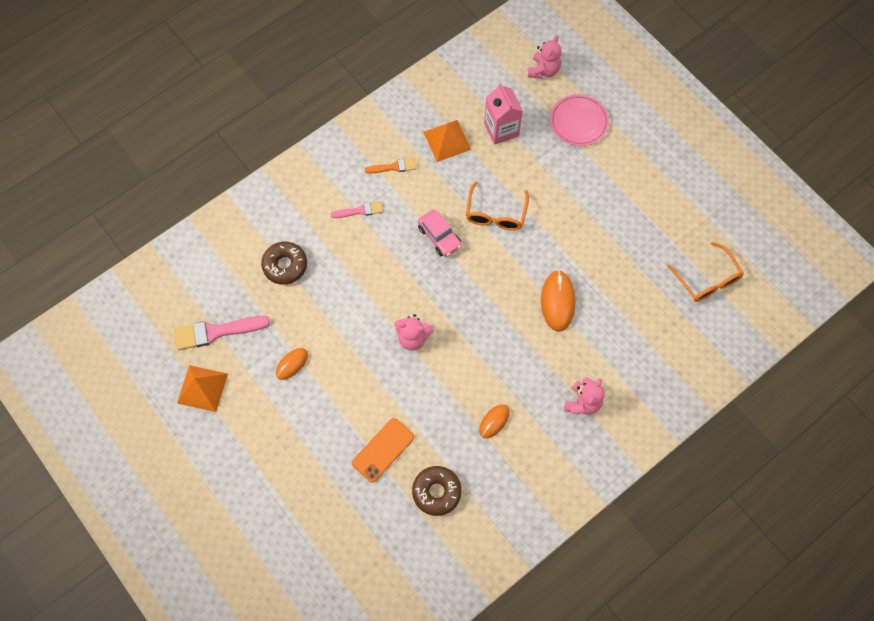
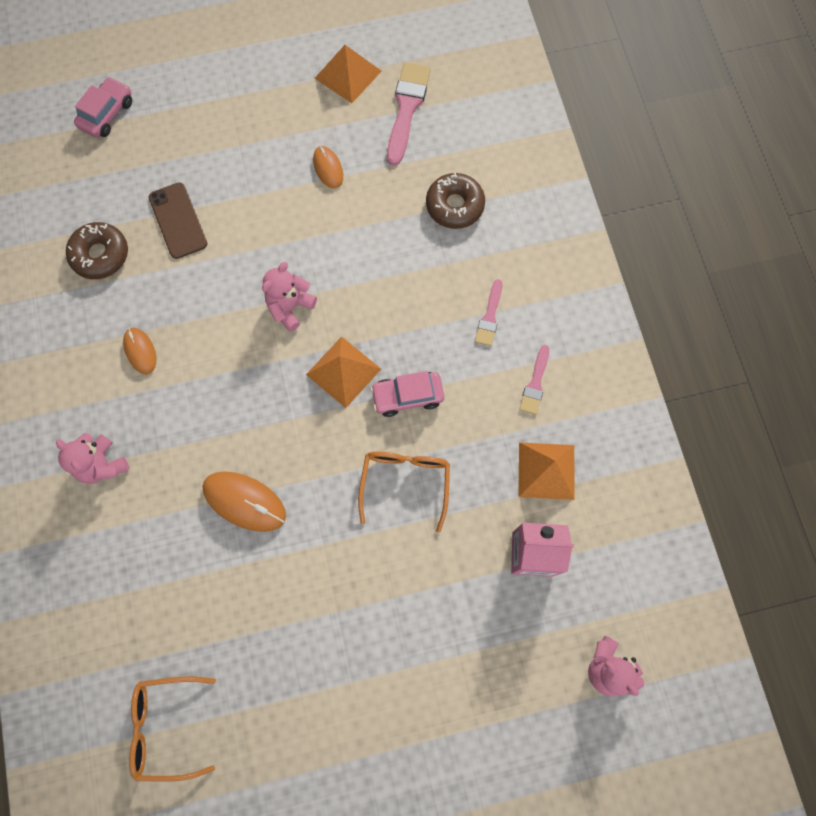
camera: 115 degrees right, 5 degrees up
orange phone [352,418,414,482] -> brown phone [149,182,207,259]
orange brush [365,158,416,174] -> pink brush [519,345,549,415]
orange glasses [466,181,529,231] -> orange glasses turned 60 degrees clockwise [358,452,450,533]
pink plate [550,94,609,146] -> none
none -> pink car [74,77,132,137]
none -> orange pyramid [306,336,381,408]

